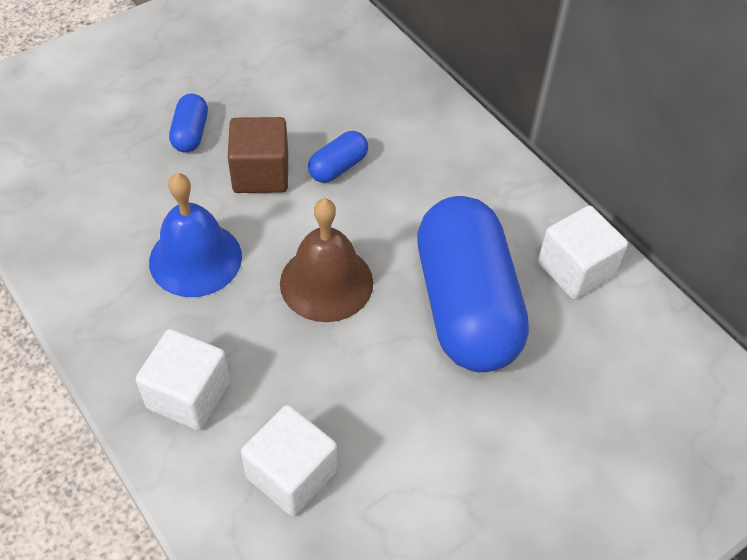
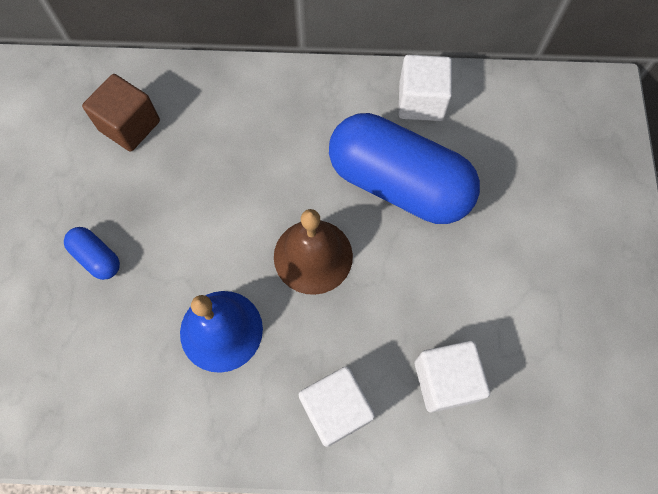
camera: 50 degrees left, 15 degrees up
brown cube [228,117,288,193] -> brown cube moved to [82,74,160,152]
blue capsule [308,131,368,183] -> none

